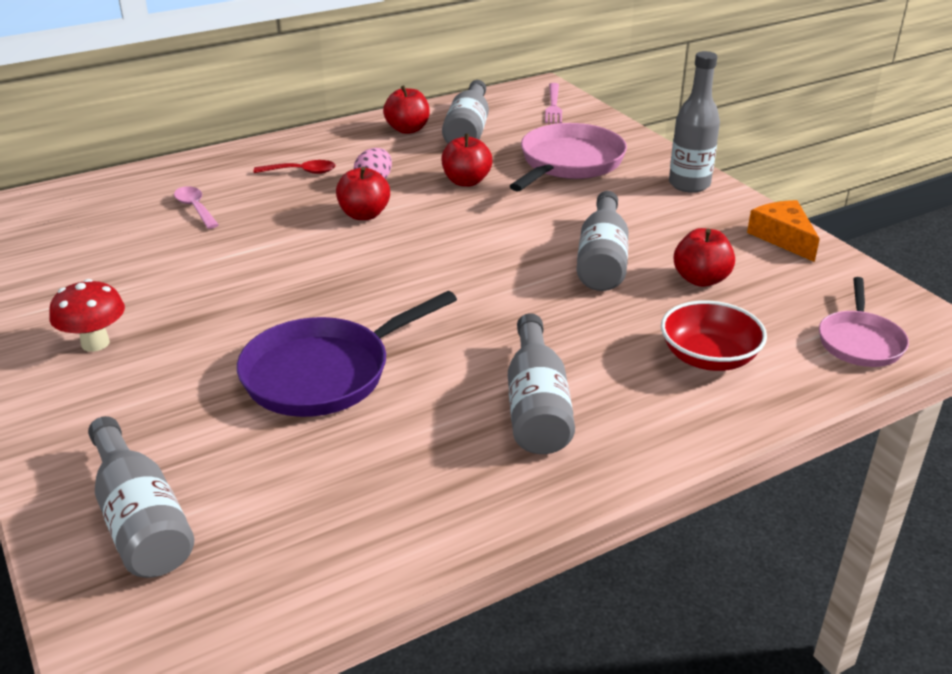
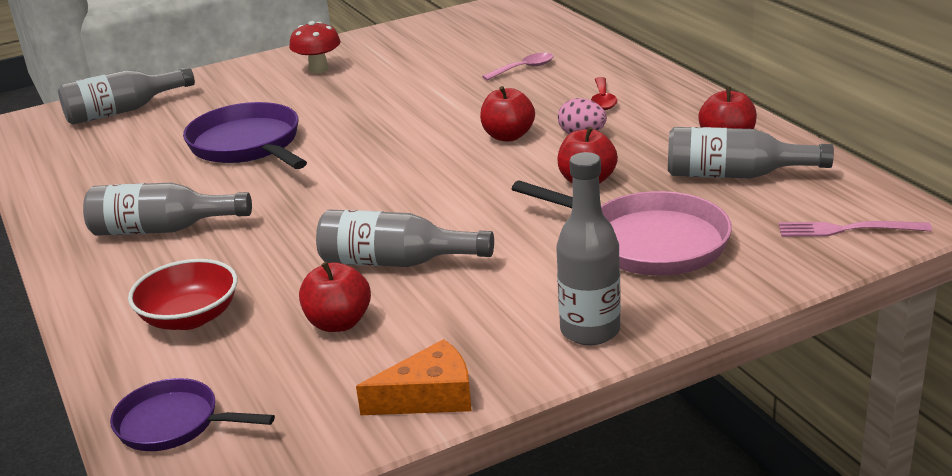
camera: 95 degrees right, 5 degrees down
pink pan [819,277,909,367] -> purple pan [110,378,275,451]

